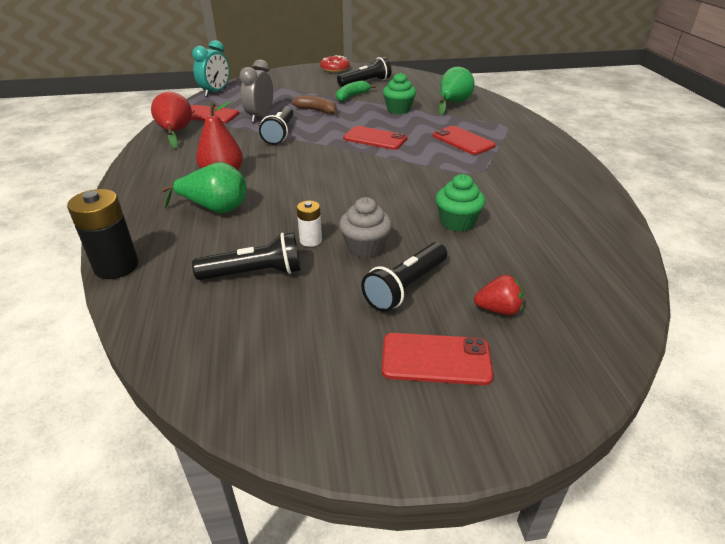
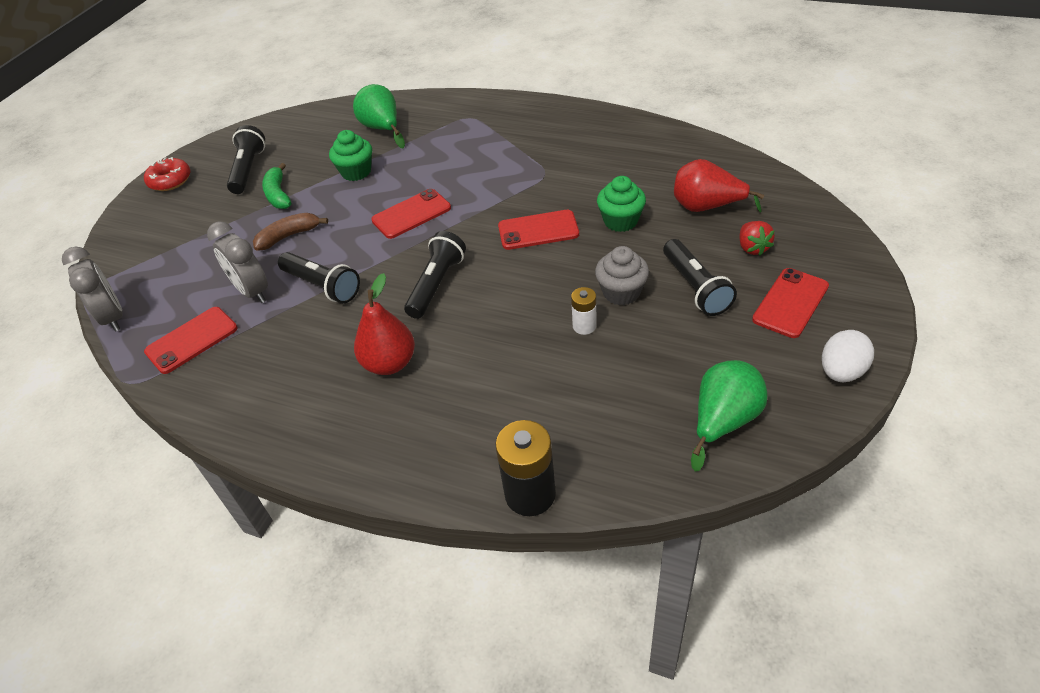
camera: 55 degrees left, 10 degrees up
red pear [151,92,192,149] -> red pear moved to [674,159,764,213]
green pear [162,162,246,213] -> green pear moved to [691,360,768,471]
turquoise clock [192,40,229,97] -> grey clock [62,247,123,332]
black flashlight [192,232,301,280] -> black flashlight moved to [404,231,466,319]
red phone [433,126,496,155] -> red phone moved to [498,210,579,250]
red strawberry [474,274,524,315] -> red strawberry turned 135 degrees clockwise [739,221,775,256]
none -> white egg [822,330,874,382]

